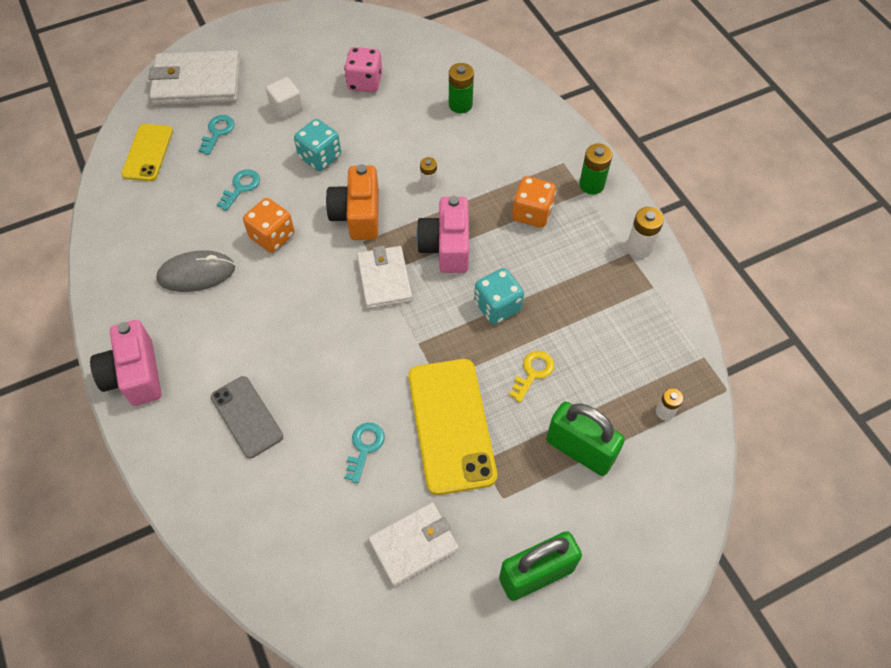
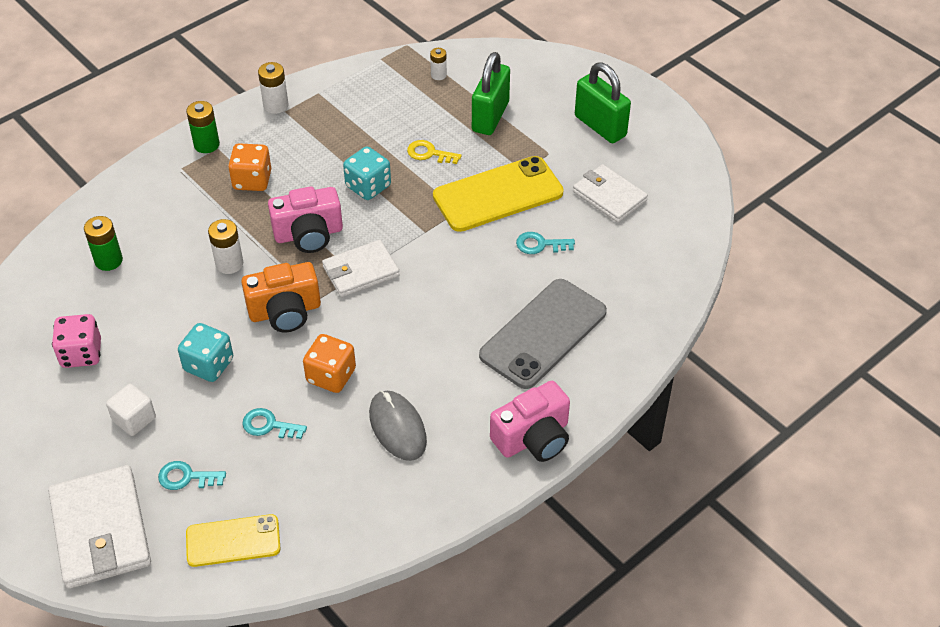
camera: 105 degrees left, 10 degrees down
grey phone [211,376,283,458] -> grey phone [479,279,607,389], size x1.64
white battery [420,157,437,190] -> white battery [208,219,243,274], size x1.55

